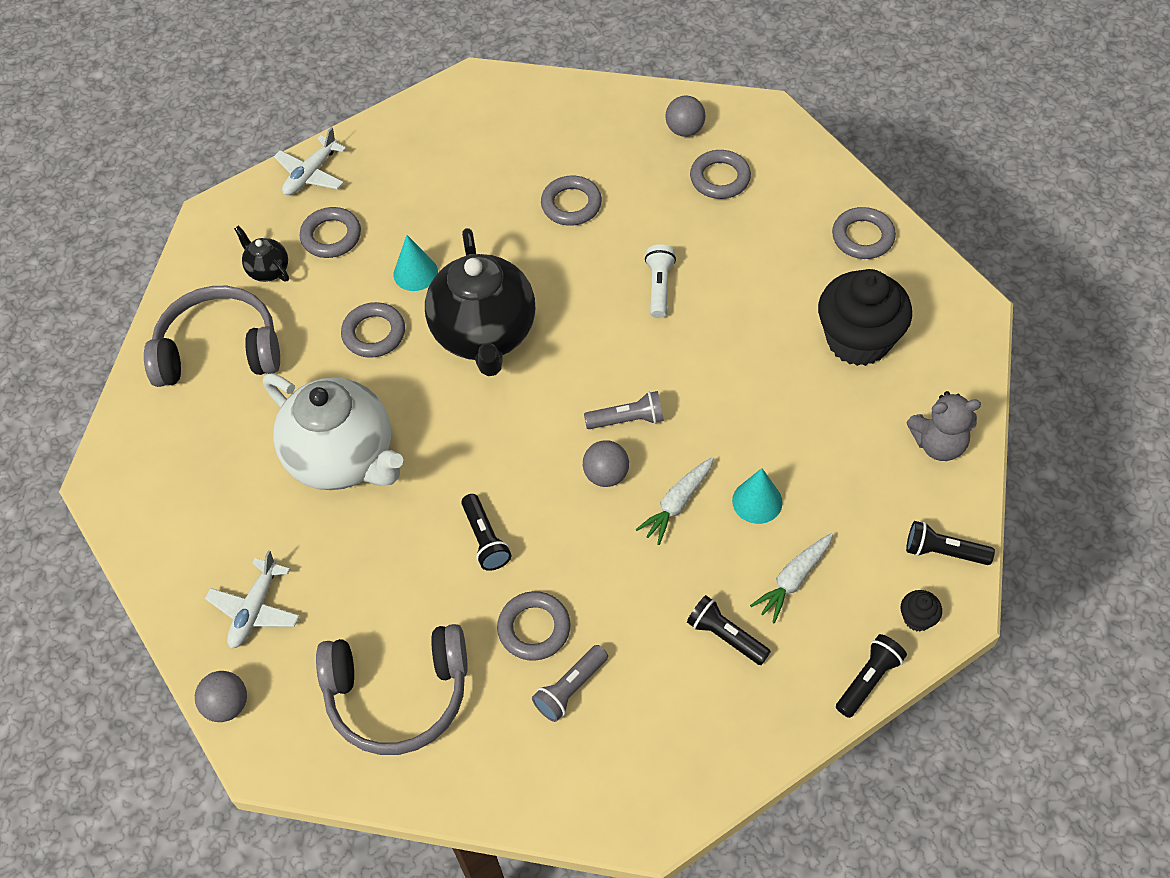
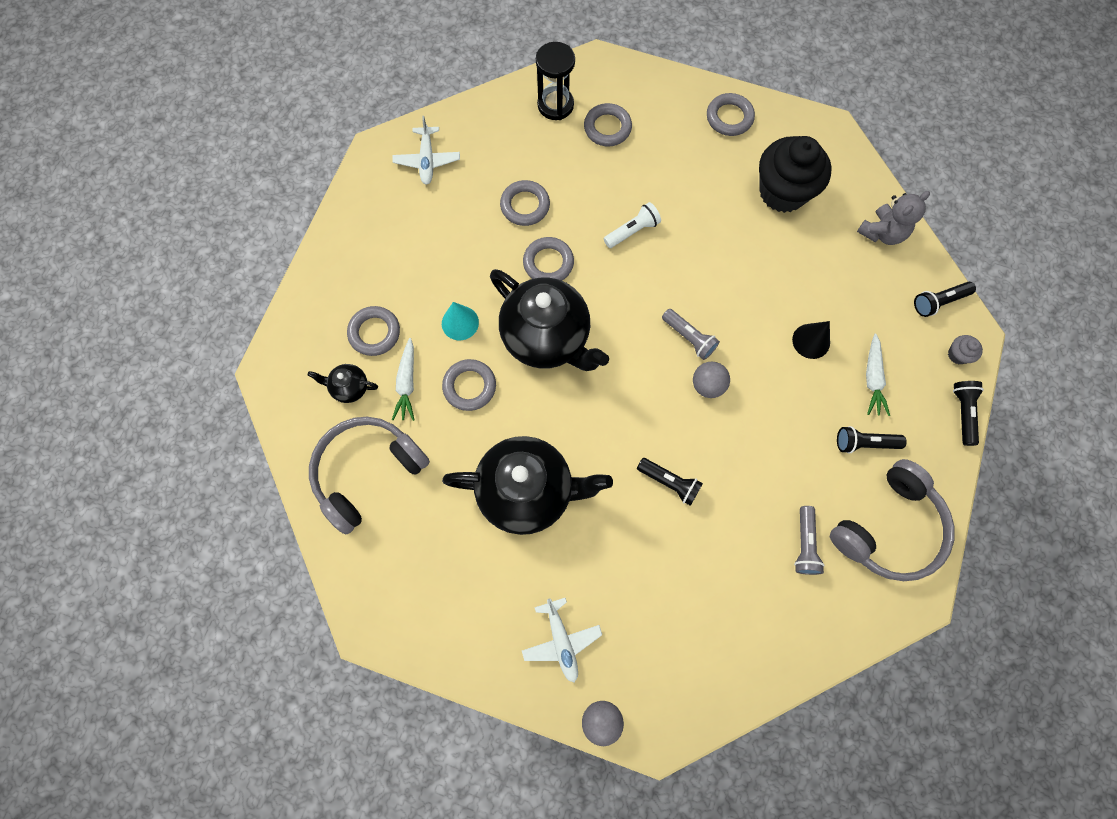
camera: 40 degrees left, 15 degrees up
white teapot [263,373,403,490] -> black teapot [442,436,613,535]
white plane [274,127,346,195] -> white plane moved to [393,116,460,185]
grey headphones [316,624,468,755] -> grey headphones moved to [830,459,954,581]
grey ring [497,591,571,661] -> grey ring moved to [523,237,574,281]
grey flashlight [584,391,664,429] -> grey flashlight turned 90 degrees clockwise [662,309,720,360]
white carrot [635,457,714,545] -> white carrot moved to [392,338,414,421]
white flashlight [645,244,676,318] -> white flashlight turned 90 degrees clockwise [604,202,661,248]
grey ball [665,95,705,137] -> black hourglass [536,42,575,120]
turquoise cone [732,468,783,524] -> black cone [792,321,830,359]
black cupcake [901,590,942,632] -> grey cupcake [948,335,983,364]

